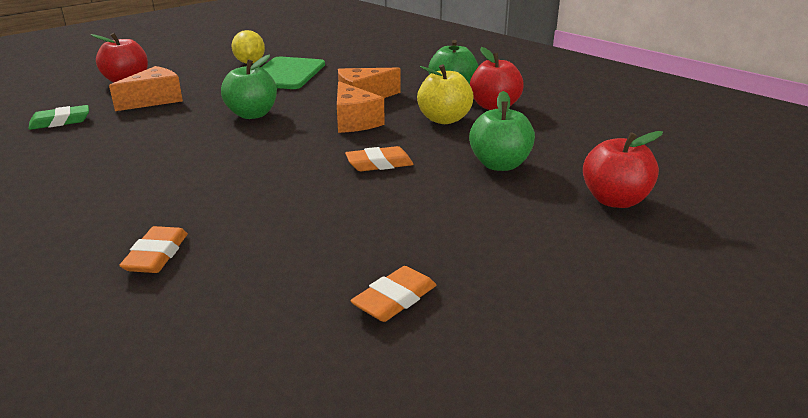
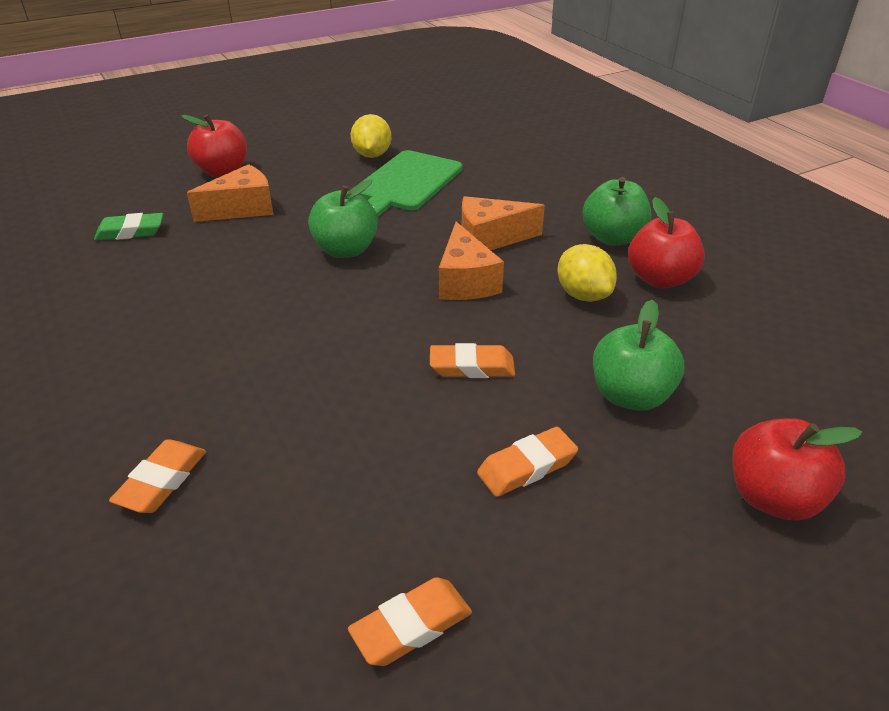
camera: 15 degrees right, 10 degrees up
yellow apple [417,64,474,124] -> yellow lemon [557,244,617,302]
none -> orange eraser [477,427,578,497]

